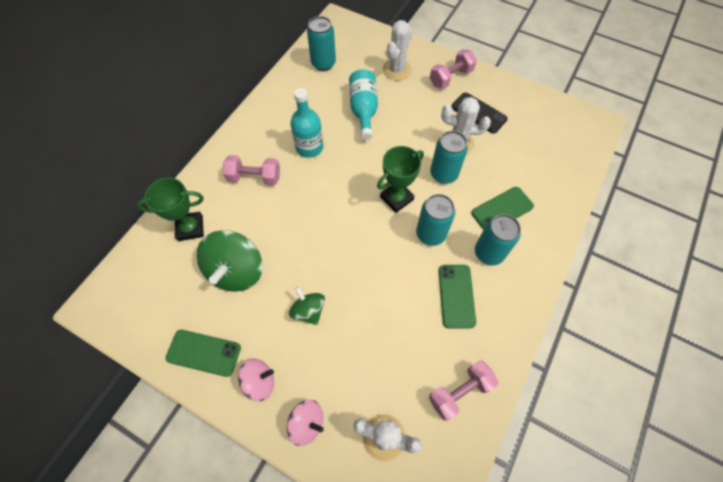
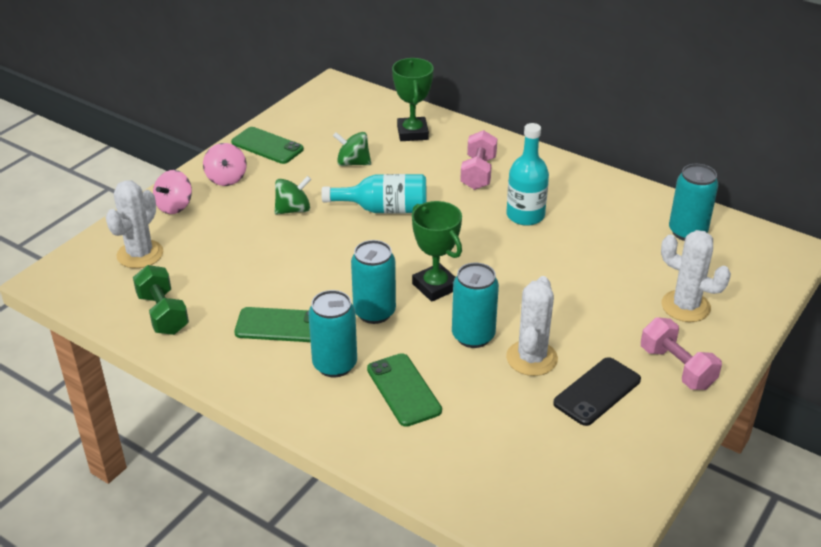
camera: 95 degrees right, 25 degrees down
green phone [166,330,241,377] -> green phone turned 75 degrees counterclockwise [231,127,304,164]
green spinning top [197,230,263,292] -> green spinning top [333,132,371,166], size x0.57
turquoise bottle [349,69,378,140] -> turquoise bottle moved to [321,174,427,214]
pink dumbbell [429,360,498,421] -> green dumbbell [133,265,189,335]

